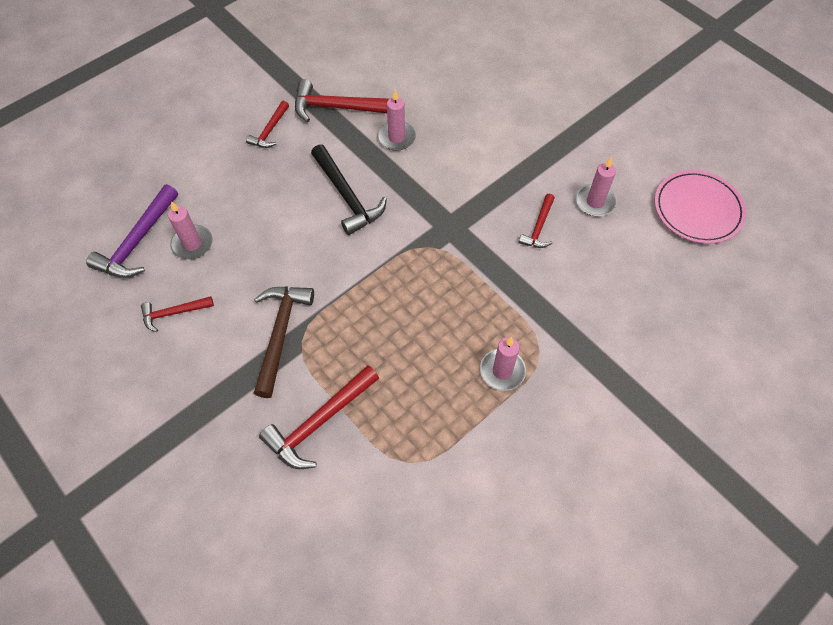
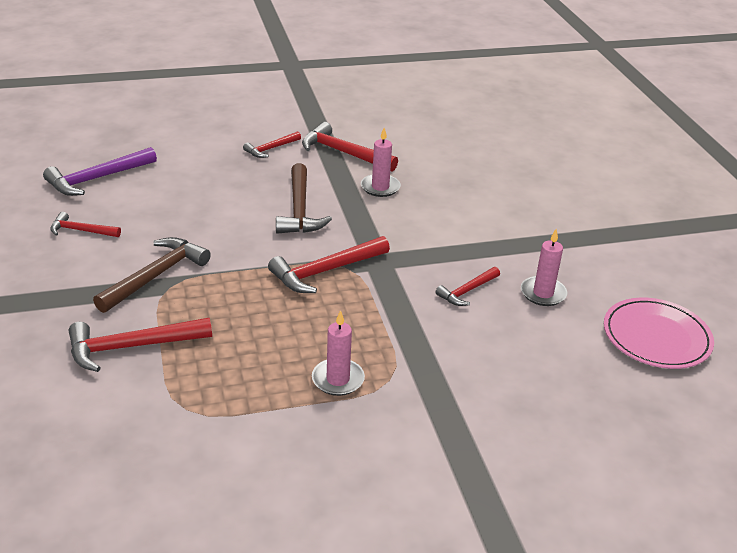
camera: 25 degrees right, 25 degrees down
pink candle [168,201,213,260] -> none
black hammer [311,144,387,235] -> brown hammer [276,163,332,234]
none -> red hammer [268,236,390,293]

